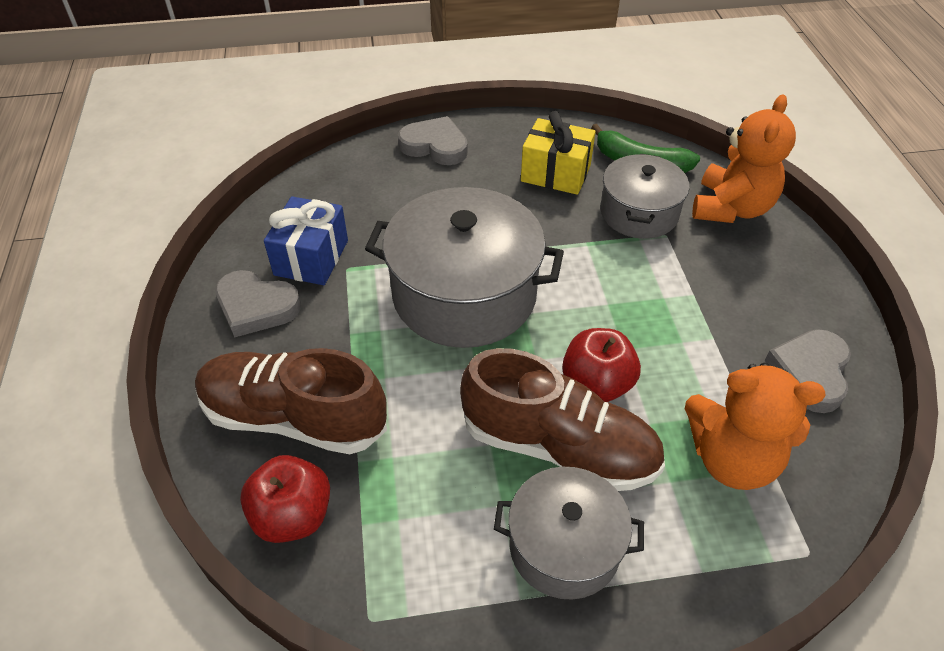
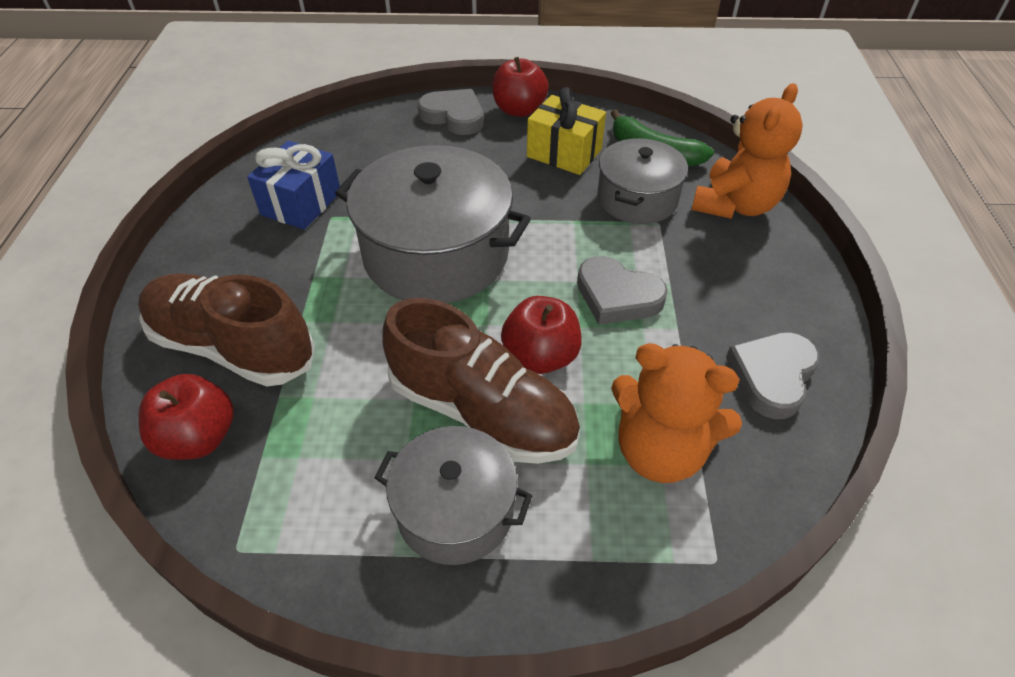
camera: 10 degrees right, 0 degrees up
grey heart [215,270,301,338] -> grey heart moved to [577,256,668,325]
none -> red apple [492,57,549,117]

